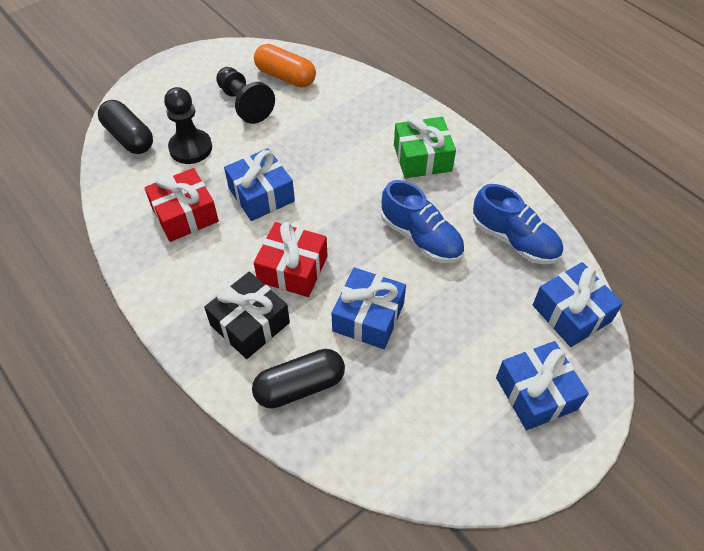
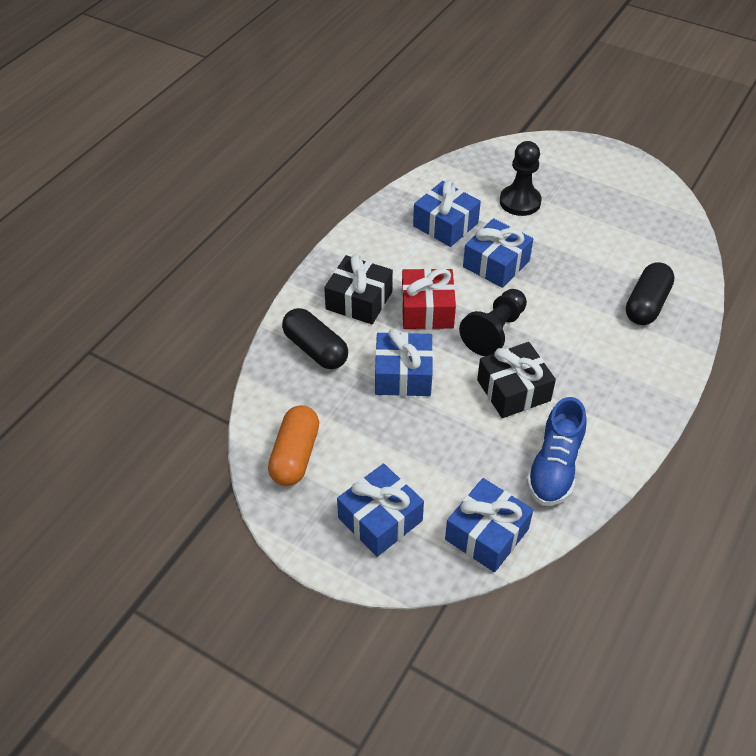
camera: 70 degrees right, 5 degrees down
black capsule [98,100,153,154] -> black capsule moved to [626,262,675,325]
red gift [144,168,219,242] -> blue gift [413,180,481,247]
black pawn [216,67,275,124] -> black pawn moved to [459,289,527,356]
orange capsule [254,44,316,88] -> orange capsule moved to [268,405,319,486]
blue shoe [381,180,464,263] -> black gift [477,342,556,418]
green gift [394,116,456,178] -> none

